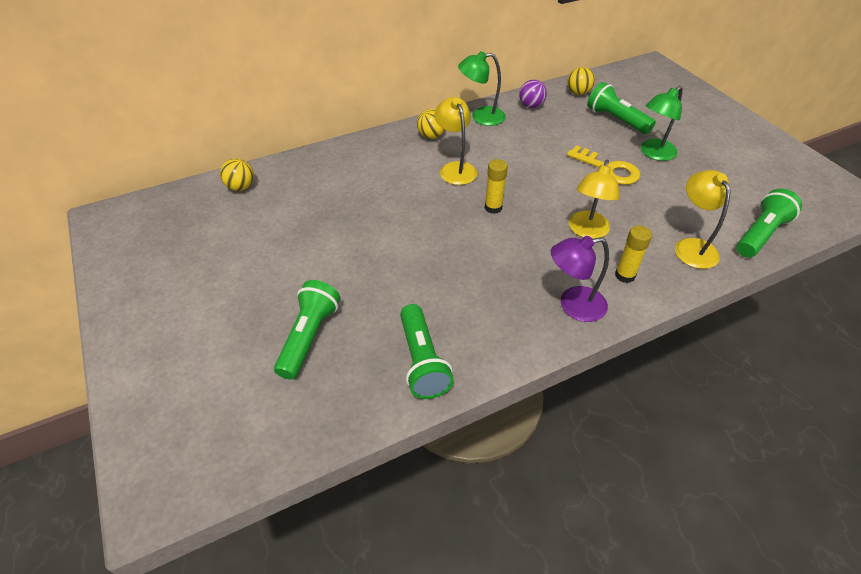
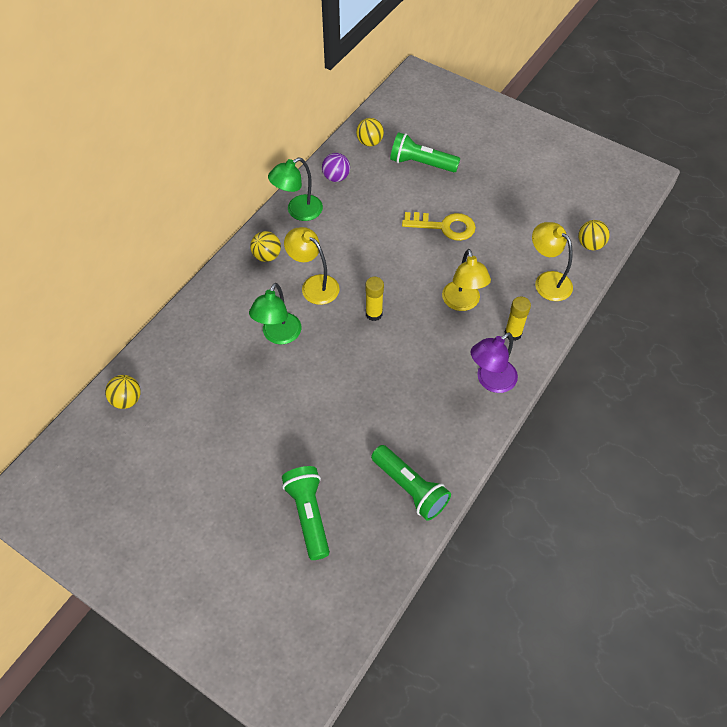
camera: 30 degrees left, 10 degrees up
green lamp [641,86,682,161] -> green lamp moved to [249,283,301,344]
green flashlight [737,189,802,258] -> yellow ball [578,220,610,250]

